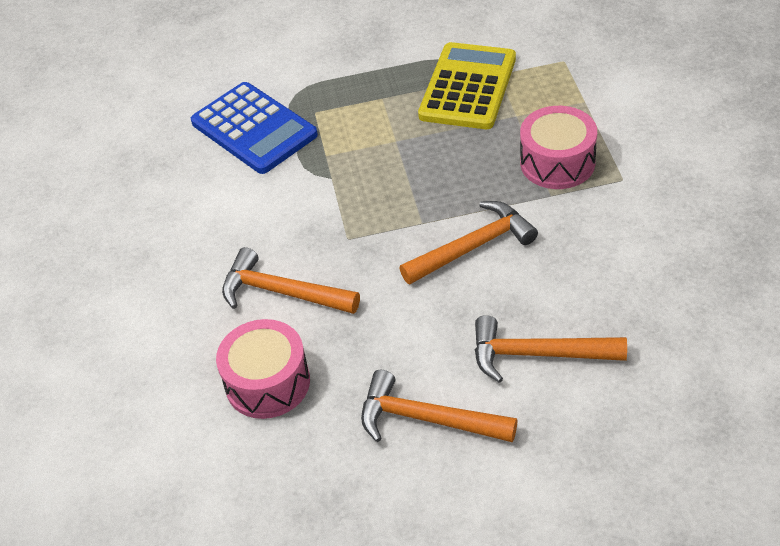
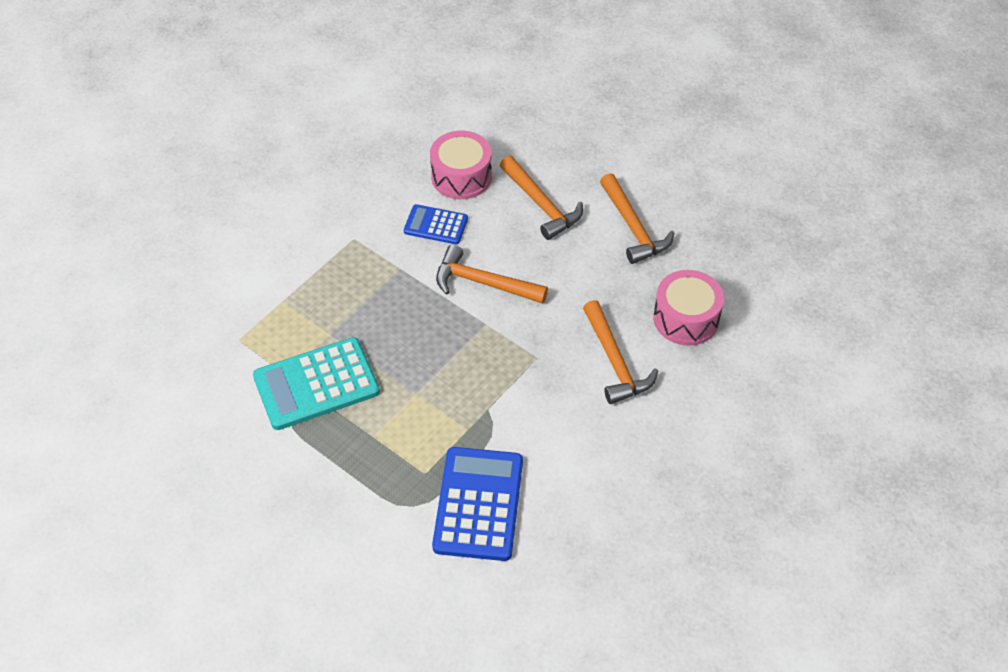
camera: 135 degrees left, 5 degrees up
yellow calculator [418,42,516,129] -> turquoise calculator [253,337,380,430]
pink drum [520,106,597,189] -> pink drum moved to [430,131,492,199]
none -> blue calculator [404,204,468,244]

